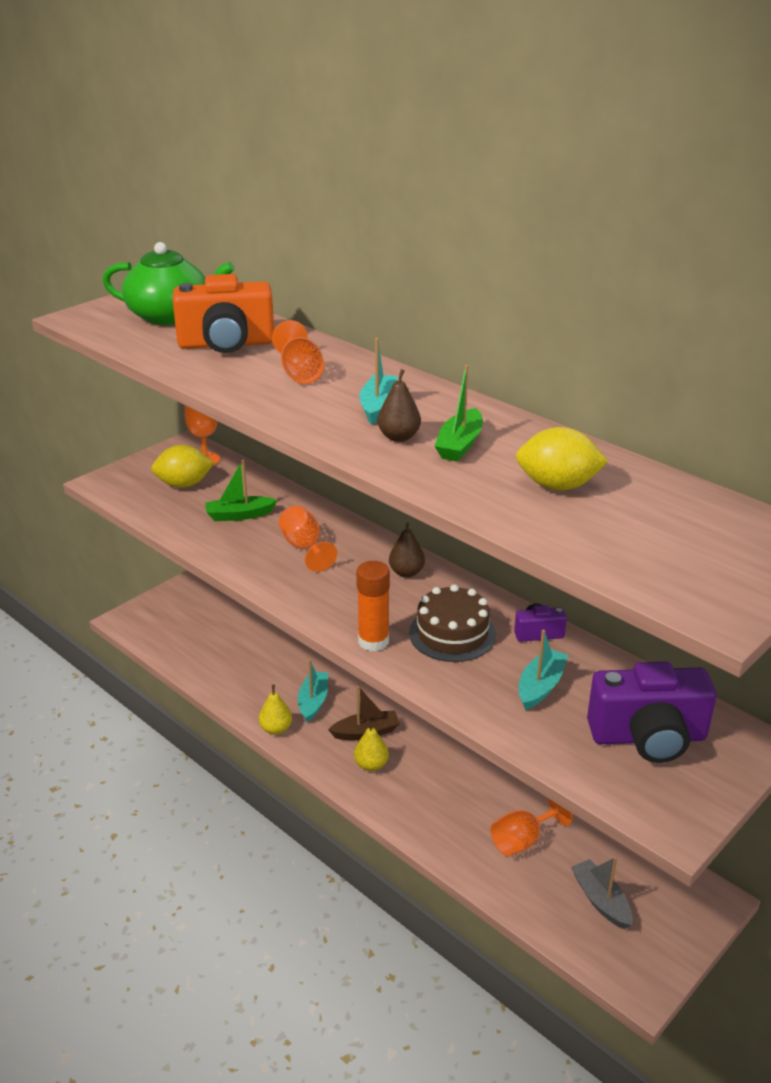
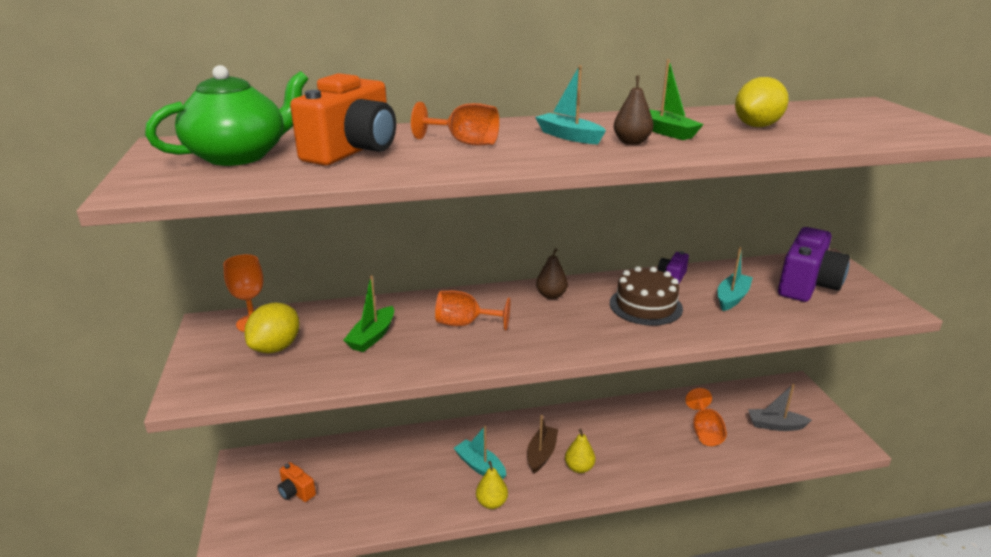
camera: 55 degrees left, 5 degrees down
orange glue stick [356,561,390,651] -> none
turquoise boat [519,630,569,710] -> turquoise boat turned 60 degrees clockwise [717,247,753,311]
none -> orange camera [277,462,316,502]

